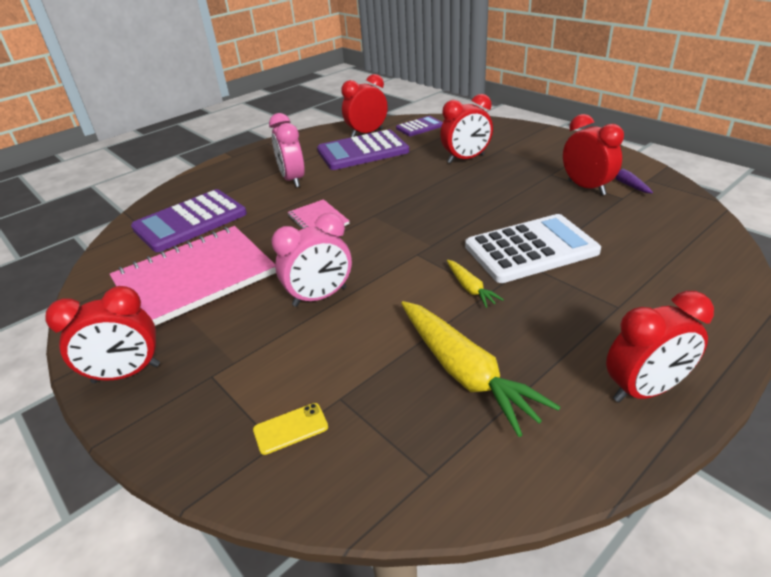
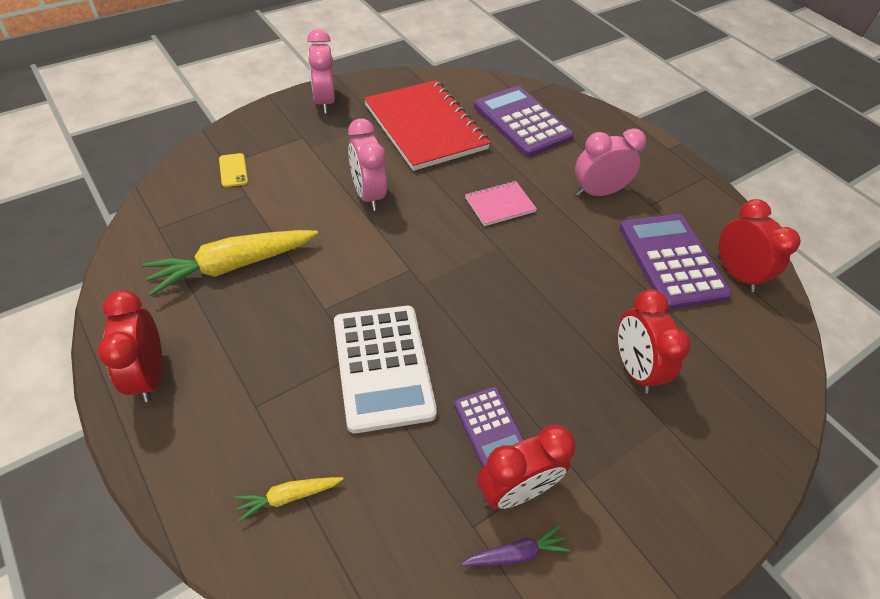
camera: 90 degrees right, 15 degrees up
red clock [45,286,160,383] -> pink clock [307,29,335,113]
pink notebook [110,226,276,326] -> red notebook [364,80,491,171]
purple calculator [396,116,443,136] -> purple calculator moved to [454,387,524,467]
yellow carrot [447,260,504,308] -> yellow carrot moved to [234,477,343,522]

